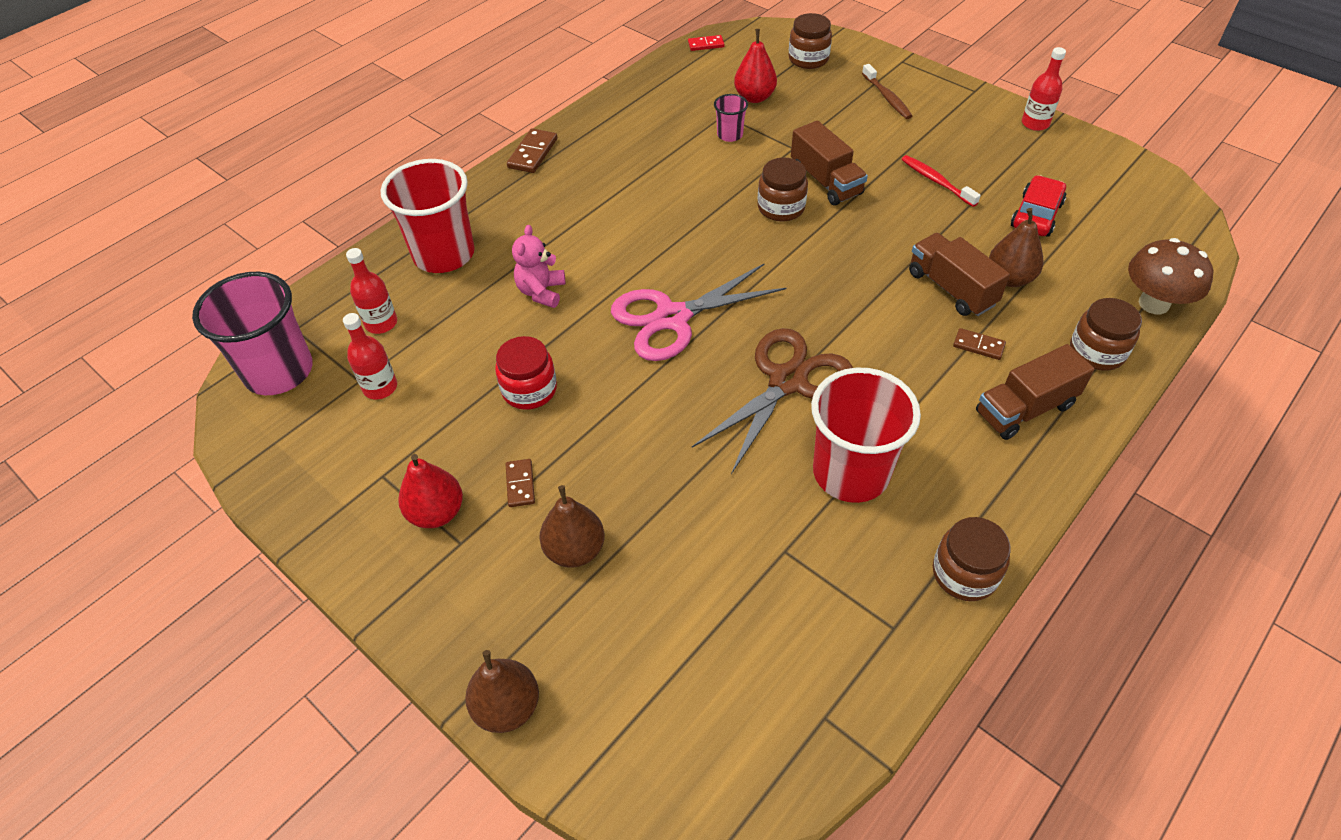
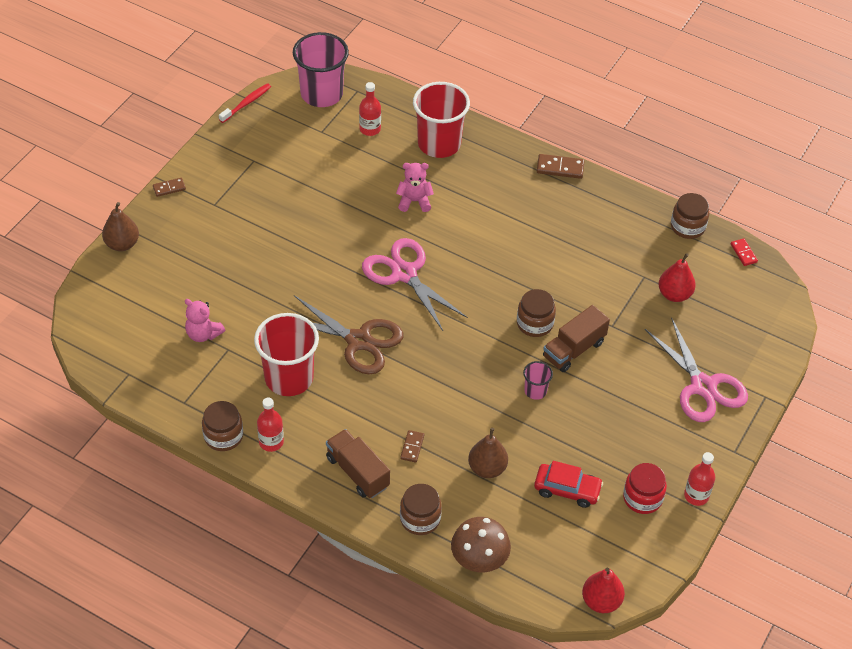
camera: 75 degrees right, 0 degrees up
red bottle [343,313,397,399] -> red bottle moved to [257,398,284,452]
red pear [398,454,463,528] -> red pear moved to [582,568,625,613]
red jar [495,336,557,410] -> red jar moved to [623,463,667,514]
brown domino [506,459,535,507] -> brown domino moved to [153,178,186,197]
brown pear [539,485,605,568] -> none
pink cup [714,94,748,142] -> pink cup moved to [523,361,553,400]
brown jar [788,13,832,69] -> brown jar moved to [671,193,709,239]
brown toothbrush [862,64,912,119] -> pink scissors [645,317,748,422]
red toothbrush [902,155,981,207] -> red toothbrush moved to [219,83,271,123]
brown truck [909,233,1010,316] -> none
none -> pink teddy bear [185,299,225,342]

